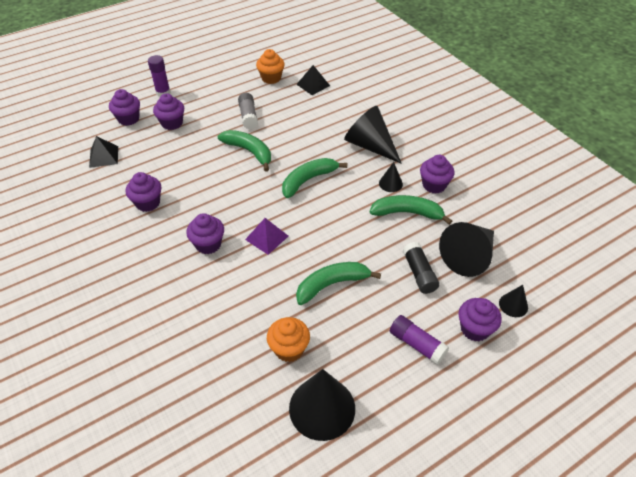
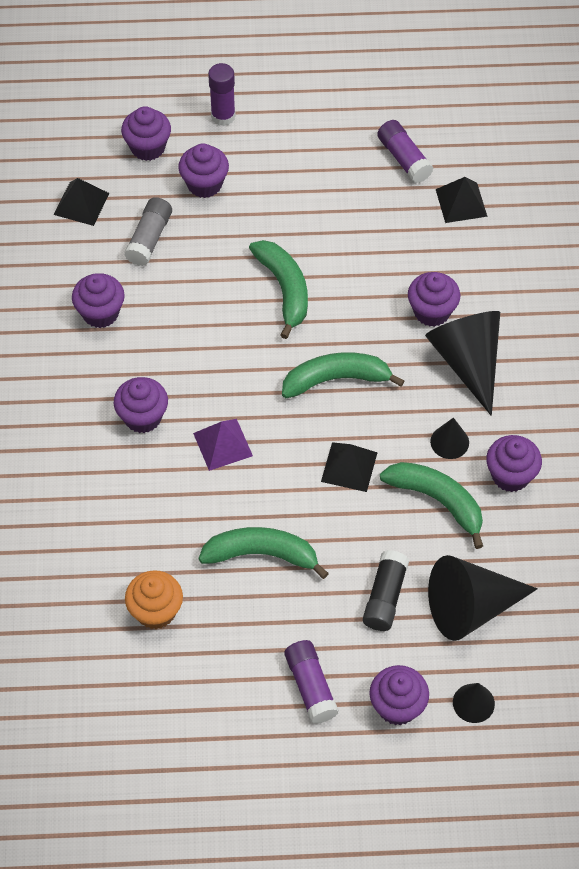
camera: 30 degrees right, 10 degrees up
grey glue stick [238,93,258,129] -> grey glue stick moved to [124,197,172,266]
orange cupcake [256,49,285,84] -> purple glue stick [377,120,433,183]
black cone [289,369,355,441] -> none
none -> black pyramid [321,442,378,492]
none -> purple cupcake [408,272,460,327]

